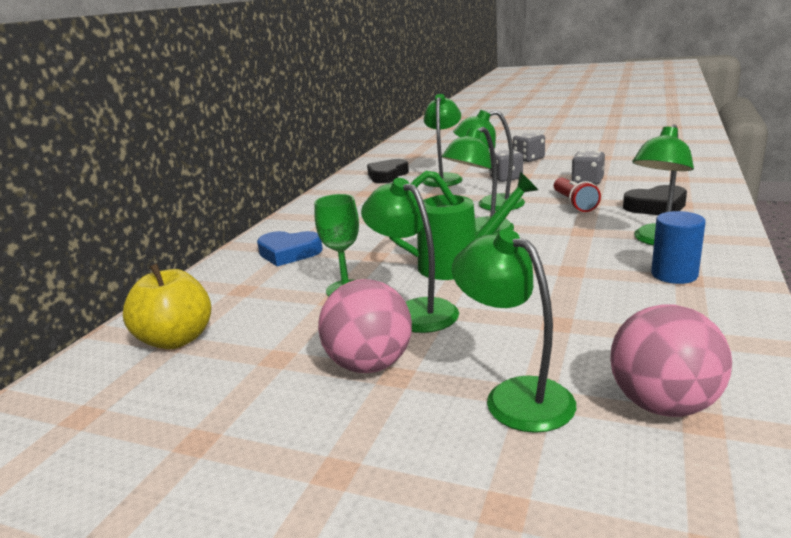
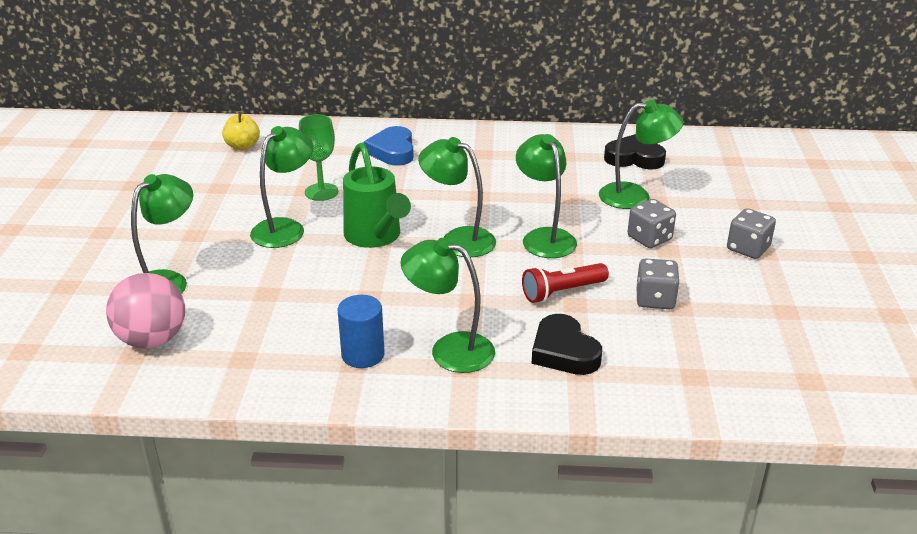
camera: 70 degrees right, 10 degrees up
yellow apple [123,264,211,349] -> yellow apple [222,112,260,150], size x0.65
pink ball [318,279,412,373] -> none

